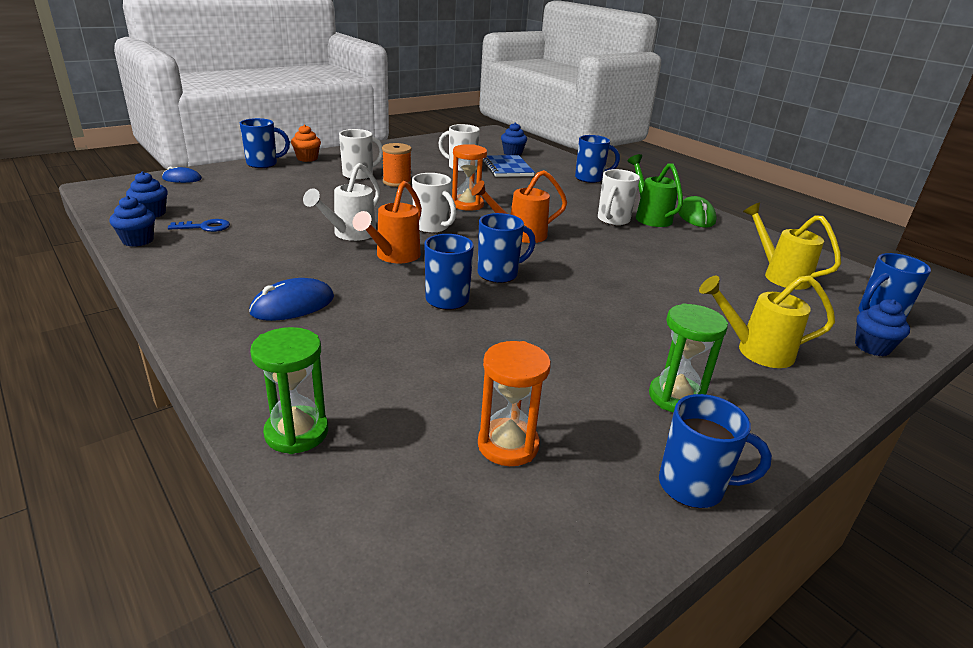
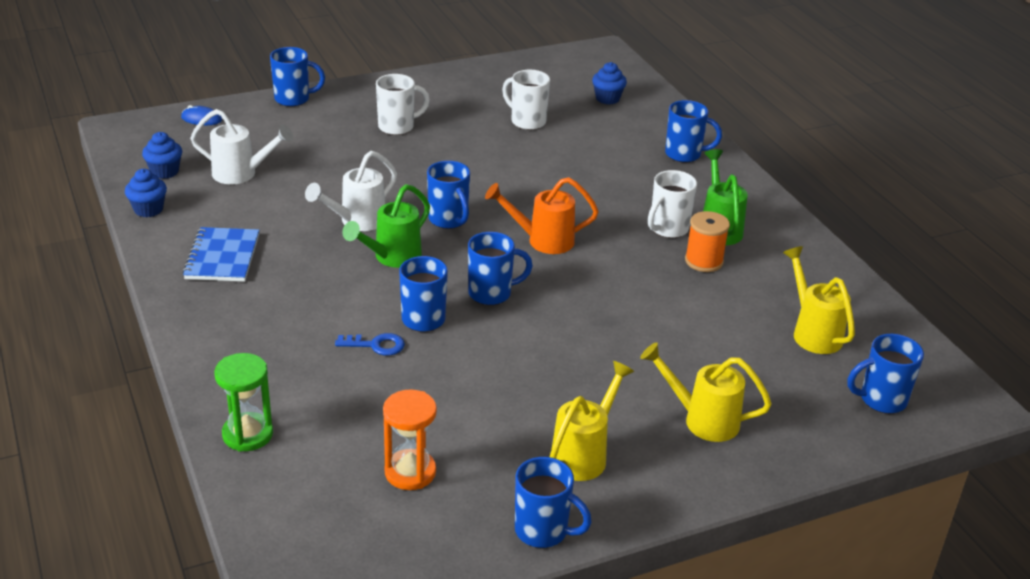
camera: 15 degrees right, 5 degrees up
blue key [168,219,230,232] -> blue key moved to [335,333,405,356]
blue mouse [249,278,334,321] -> none
orange cupcake [291,125,321,162] -> none
orange watering can [353,181,422,263] -> green watering can [342,184,430,268]
orange spool [382,143,412,187] -> orange spool moved to [685,211,730,272]
white mug [412,173,456,233] -> blue mug [427,161,470,229]
orange hourglass [452,144,487,211] -> none
blue notebook [483,155,535,177] -> blue notebook moved to [182,227,259,282]
green hourglass [649,303,728,413] -> yellow watering can [550,361,634,481]
green mouse [678,196,717,227] -> none
blue cupcake [855,299,910,356] -> none
none -> white watering can [190,109,293,185]

